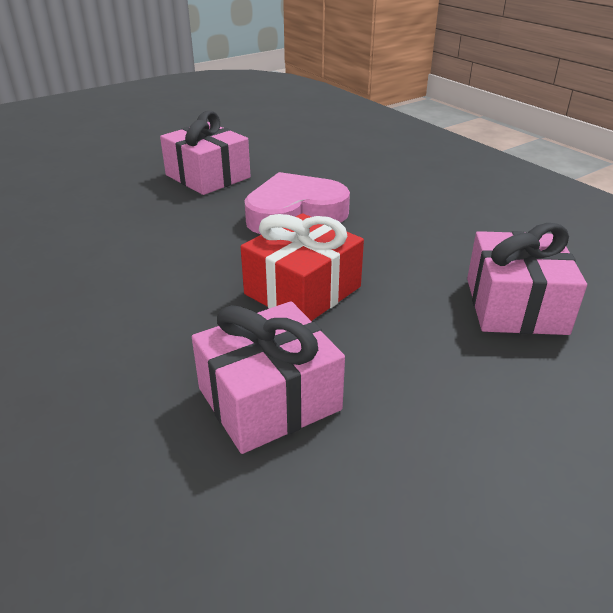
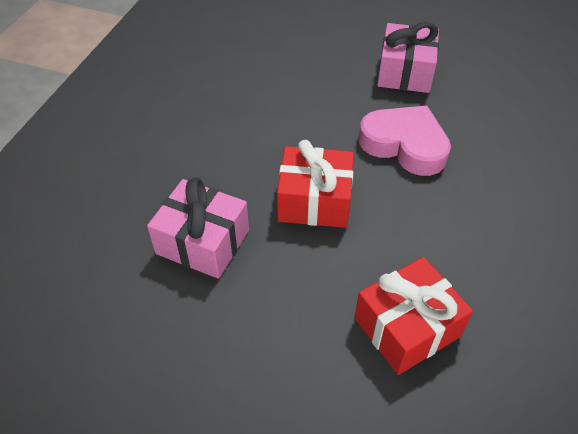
camera: 55 degrees right, 15 degrees up
pink gift [467,223,587,335] -> red gift [354,257,473,375]

